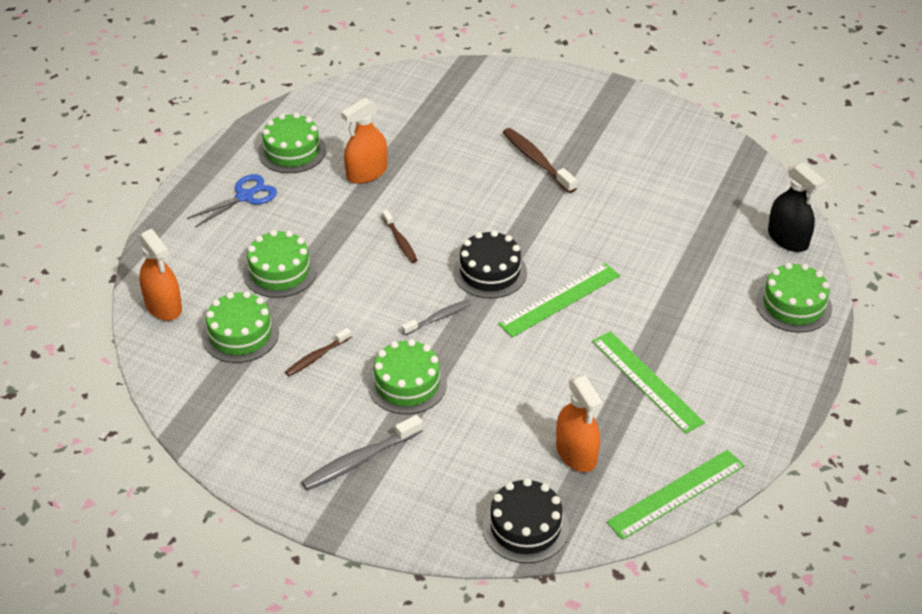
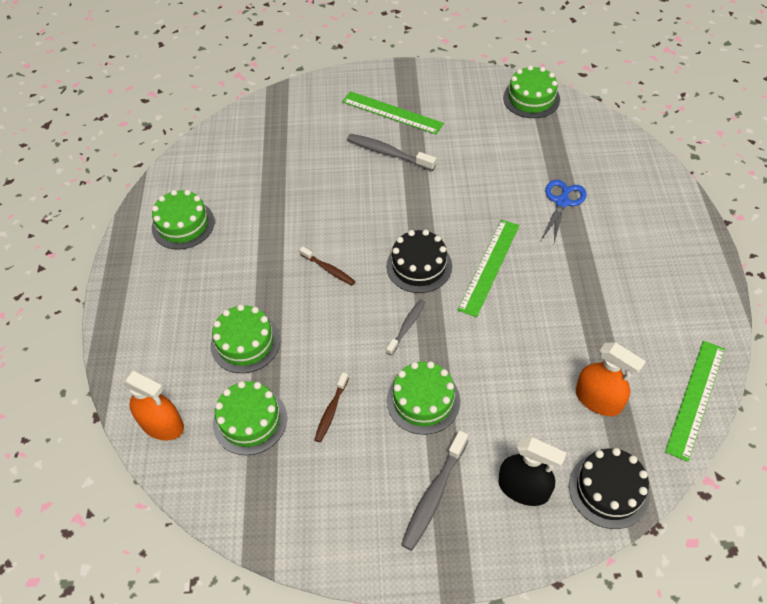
camera: 25 degrees left, 10 degrees up
blue scissors [187,174,277,227] -> blue scissors moved to [541,180,587,243]
orange spray bottle [341,98,387,184] -> none
brown toothbrush [503,128,577,193] -> grey toothbrush [347,134,436,171]
green ruler [592,331,705,434] -> green ruler moved to [342,91,444,134]
green cake [756,263,832,333] -> green cake moved to [503,65,560,118]
black spray bottle [768,162,825,252] -> black spray bottle moved to [498,437,566,506]

